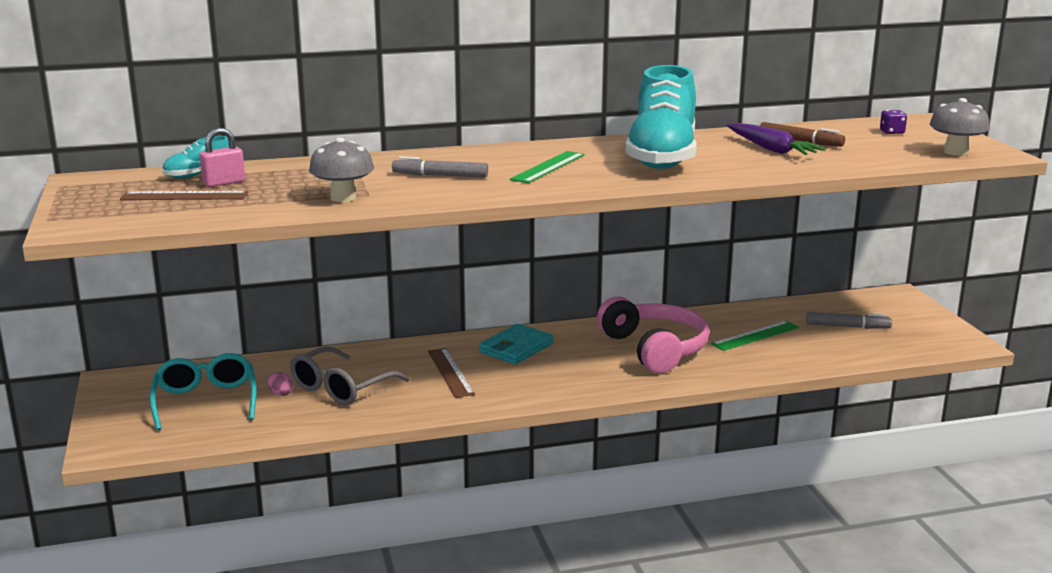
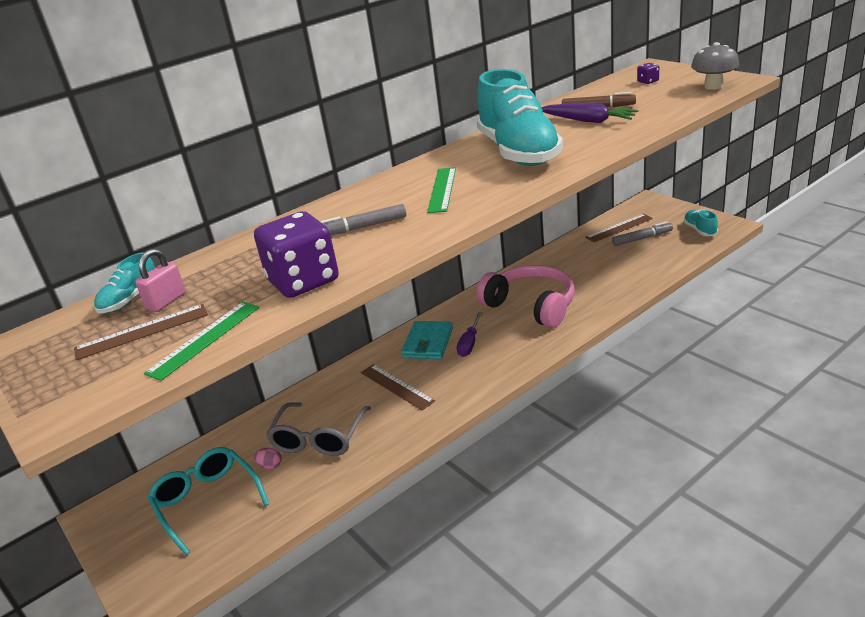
camera: 20 degrees left, 10 degrees up
grey mushroom [309,137,374,202] -> purple dice [254,211,339,298]
green ruler [711,321,799,351] -> green ruler moved to [144,302,260,381]
none -> purple screwdriver [457,312,482,357]
none -> brown ruler [585,214,653,242]
none -> turquoise shoe [684,210,718,236]

